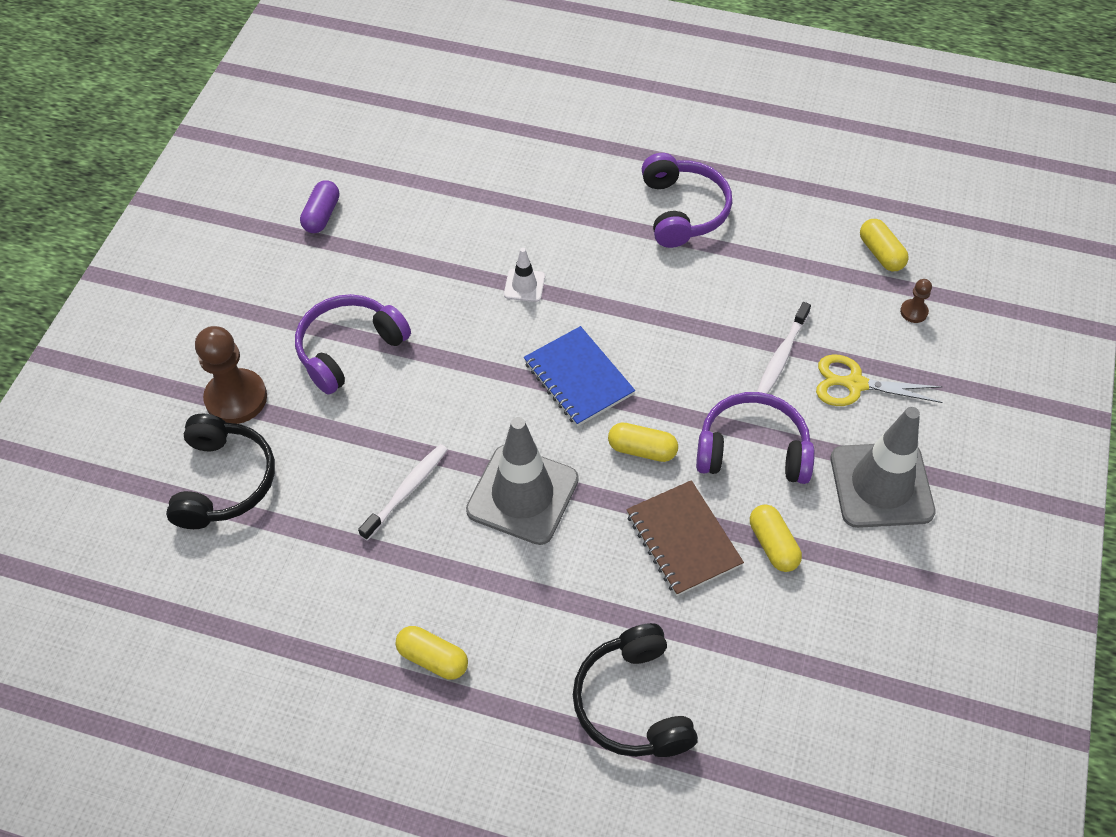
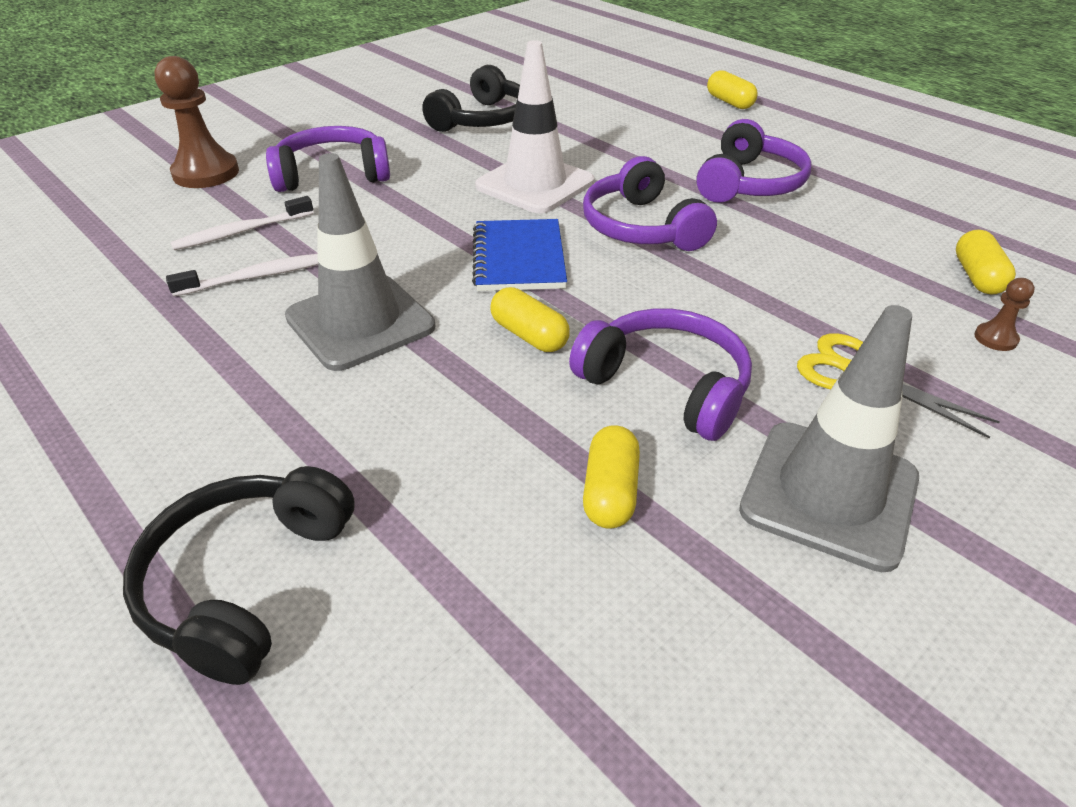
camera: 30 degrees right, 15 degrees down
black headphones [166,414,275,529] -> black headphones moved to [422,65,520,132]
purple capsule [300,180,339,233] -> none
yellow capsule [396,626,468,680] -> yellow capsule moved to [707,70,758,109]
white traffic cone [504,248,545,302] -> white traffic cone [475,40,594,214], size x2.18
brown notebook [626,480,744,596] -> none
white toothbrush [757,302,811,394] -> white toothbrush moved to [170,196,314,250]
none -> purple headphones [583,156,717,251]

